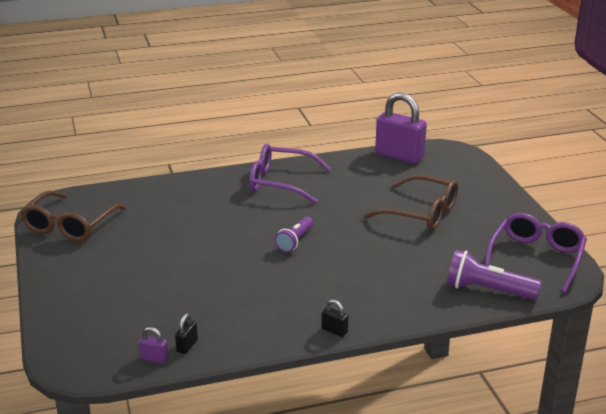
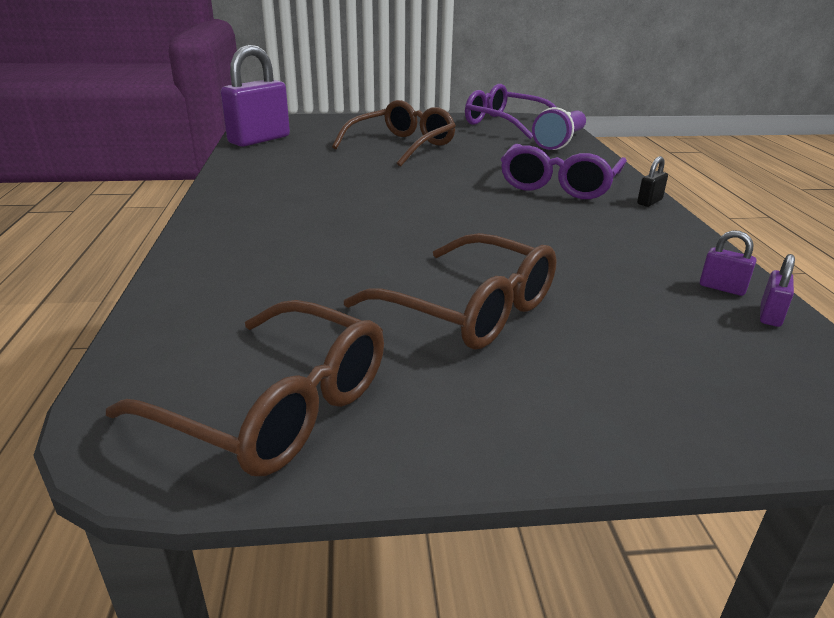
camera: 80 degrees left, 0 degrees up
black padlock [175,313,198,354] -> purple padlock [700,230,756,296]
purple glasses [249,144,331,204] -> purple glasses moved to [501,144,627,199]
purple flashlight [275,217,313,253] -> none
none -> brown glasses [344,233,557,349]

